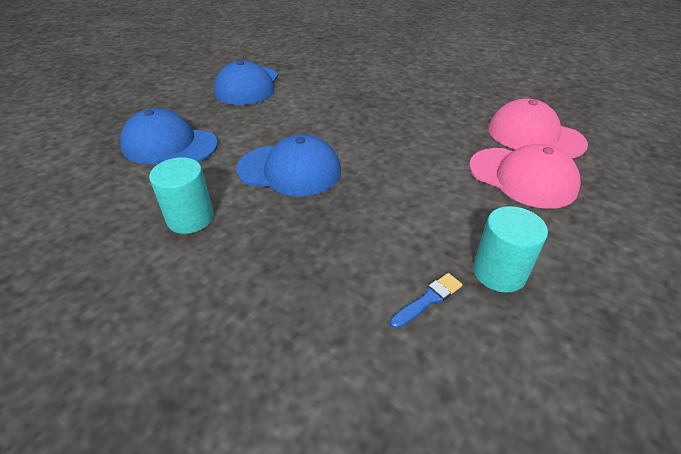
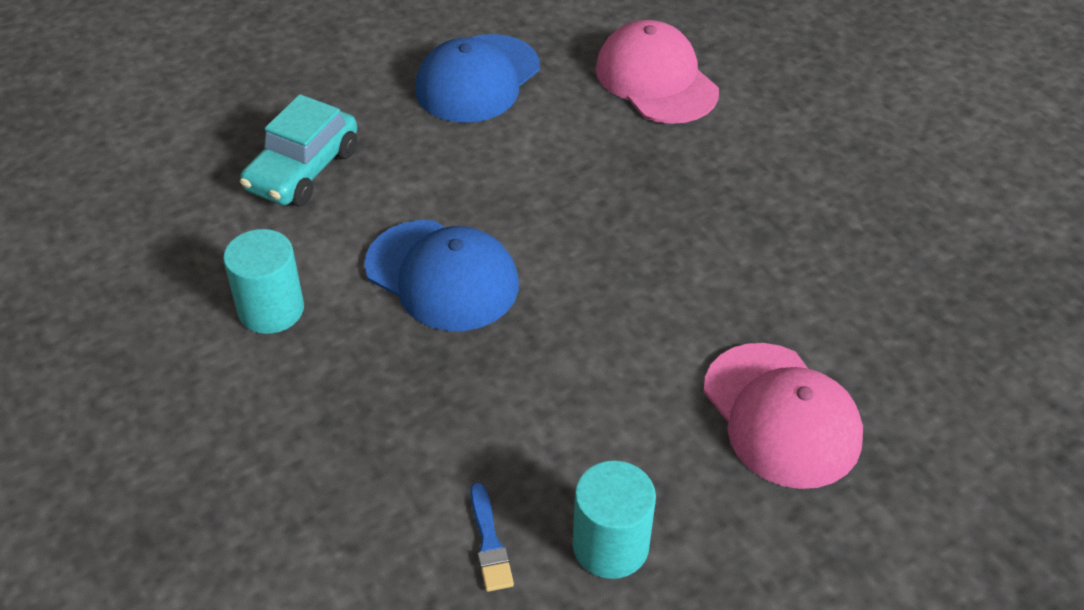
camera: 25 degrees right, 5 degrees up
blue cap [120,108,218,164] -> turquoise car [240,94,357,207]
blue brush [390,273,462,329] -> blue brush turned 90 degrees clockwise [470,482,514,592]
pink cap [488,98,588,158] -> pink cap moved to [596,20,719,124]

